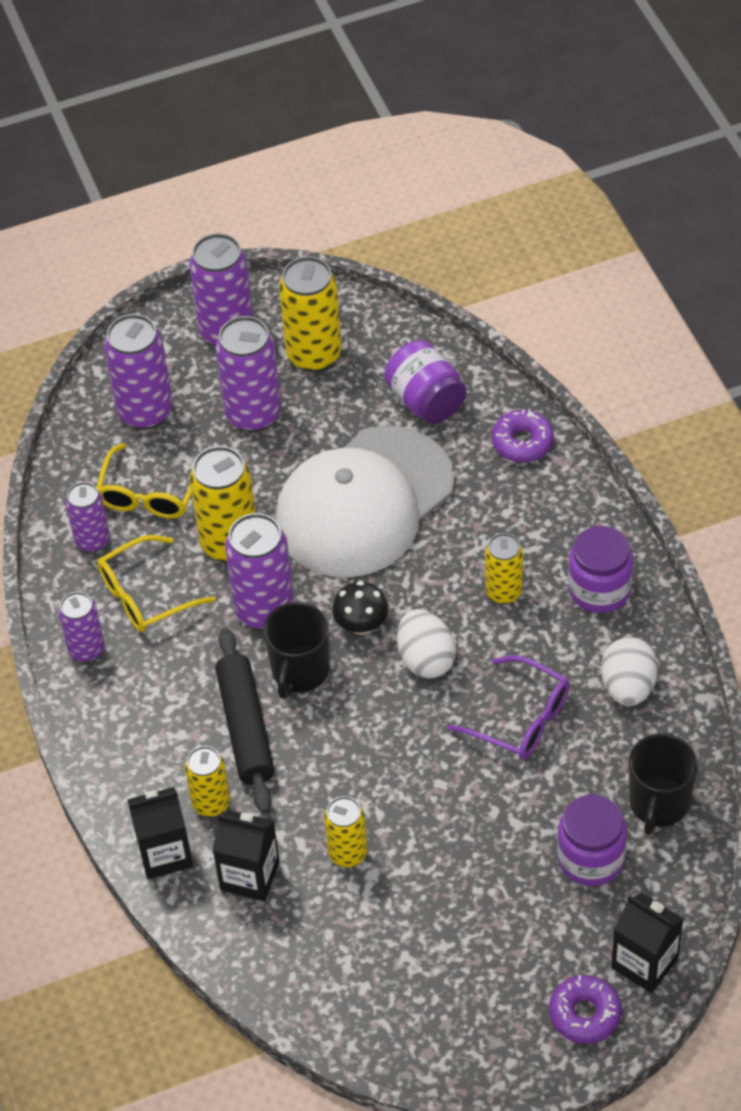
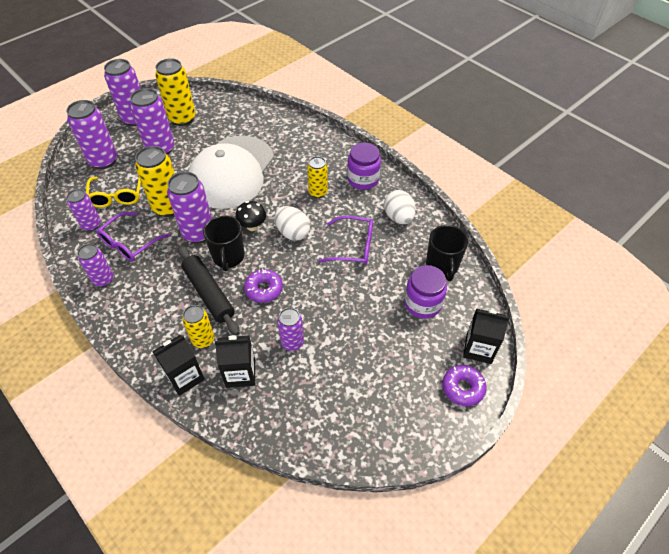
camera: 25 degrees left, 0 degrees up
yellow glasses [97,535,216,632] -> purple glasses [96,212,170,262]
yellow can [324,796,367,867] -> purple can [277,308,304,351]
purple jar [384,340,466,424] -> none
purple donut [492,409,554,462] -> purple donut moved to [244,269,283,303]

